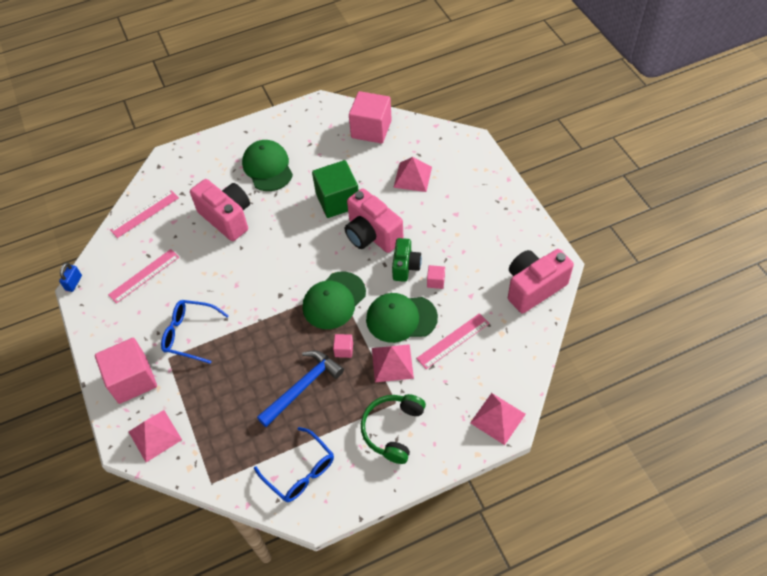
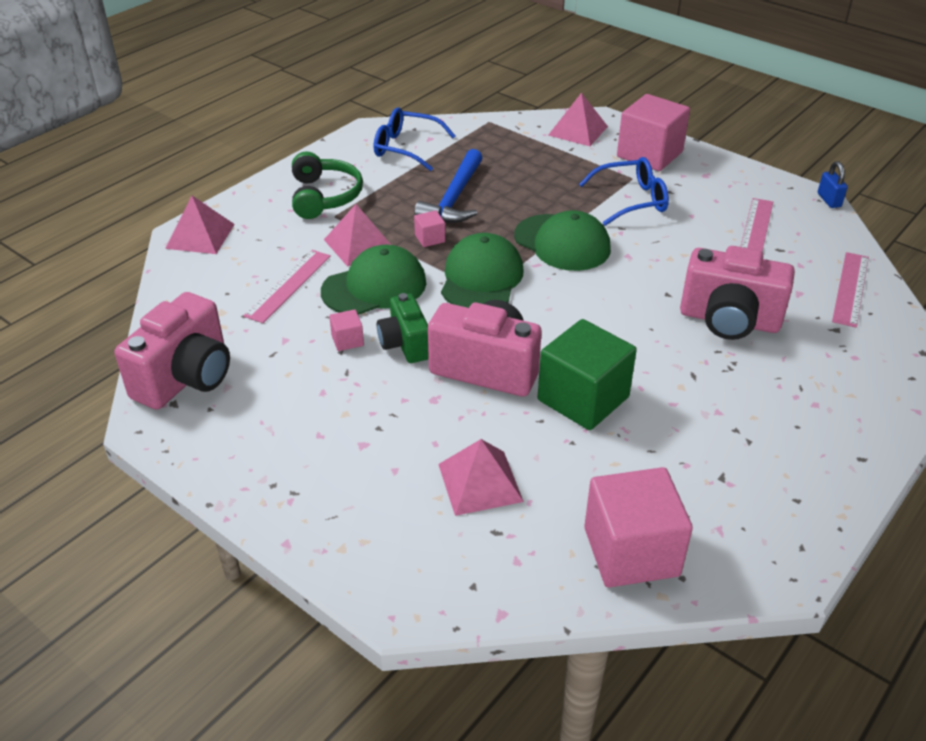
camera: 150 degrees right, 15 degrees down
green cap [242,140,293,191] -> green cap moved to [514,210,611,271]

